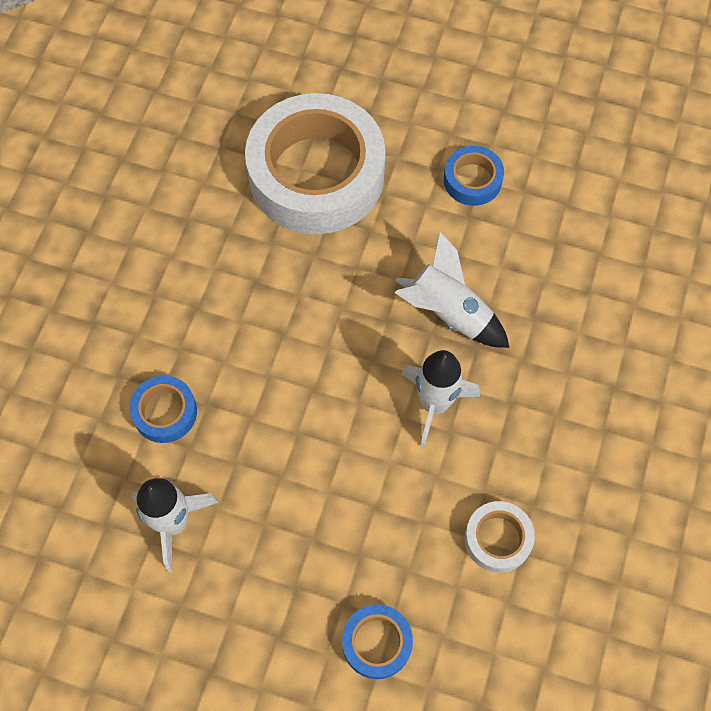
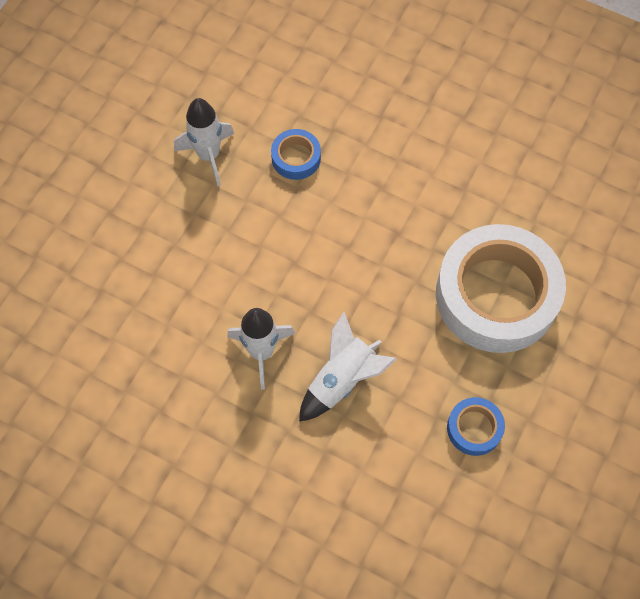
camera: 100 degrees right, 0 degrees up
blue tape [342,604,413,679] -> none
white tape [464,501,535,573] -> none

